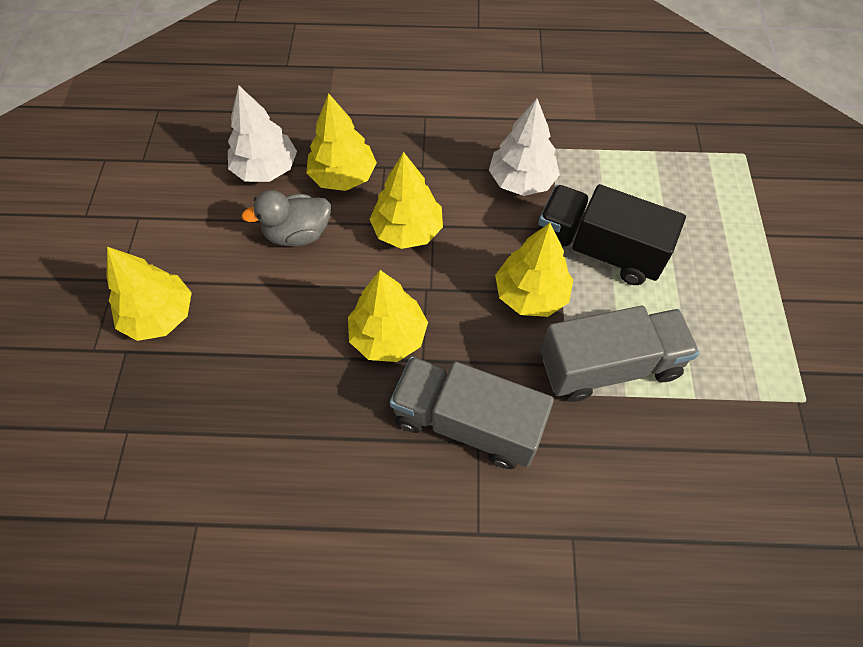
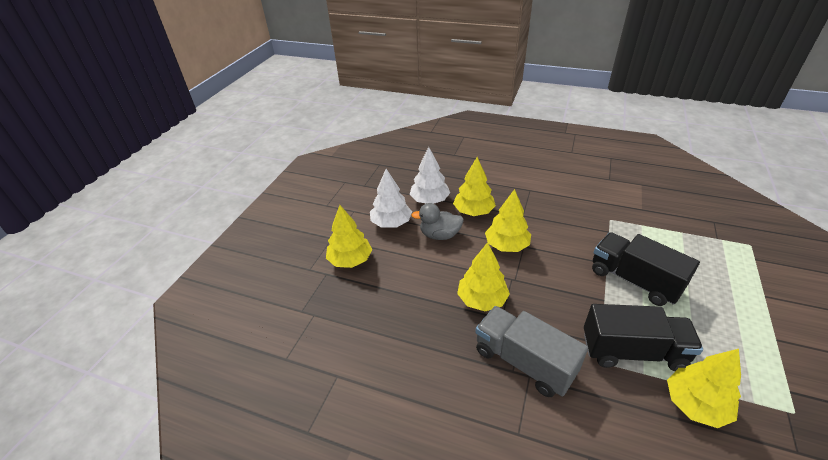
camera: 20 degrees right, 20 degrees down
white tree [489,98,560,196] -> white tree moved to [370,169,412,228]
yellow tree [495,223,573,317] -> yellow tree moved to [667,349,741,428]
grey truck [541,306,699,402] -> black truck [584,304,703,371]

